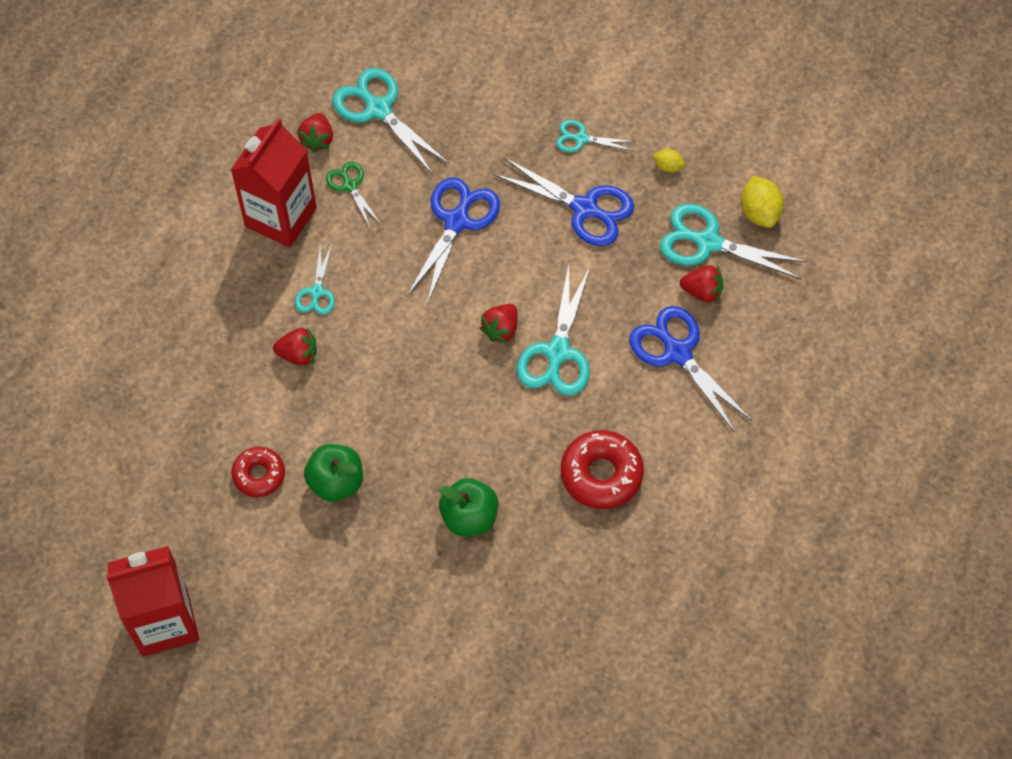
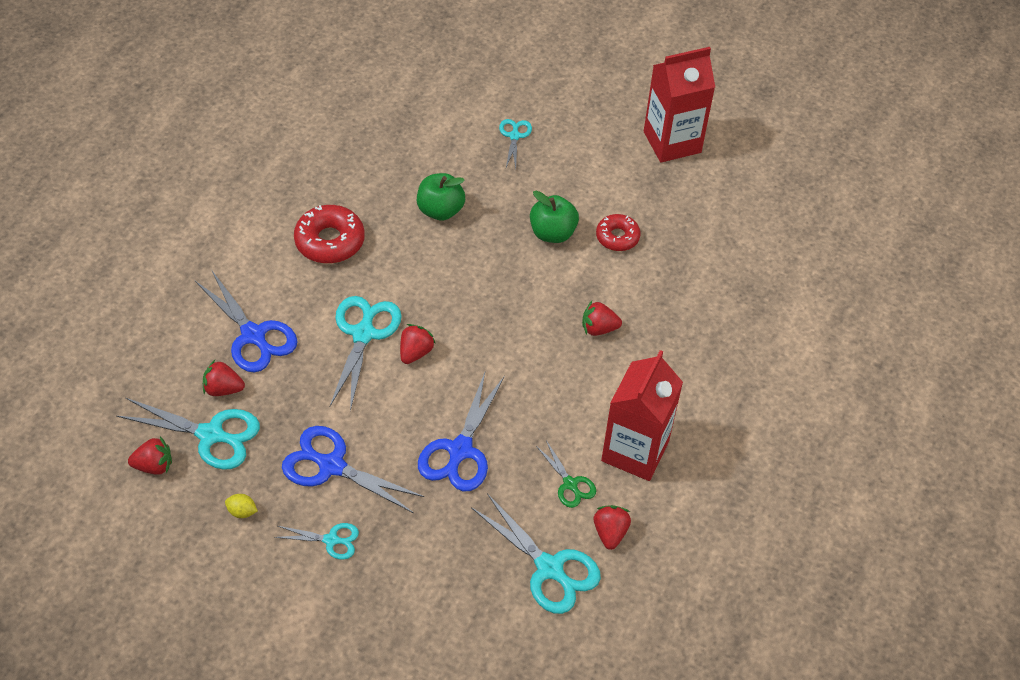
camera: 175 degrees right, 10 degrees down
turquoise scissors [295,244,335,315] -> turquoise scissors moved to [499,119,532,168]
yellow lemon [741,176,784,228] -> red strawberry [128,437,172,475]

